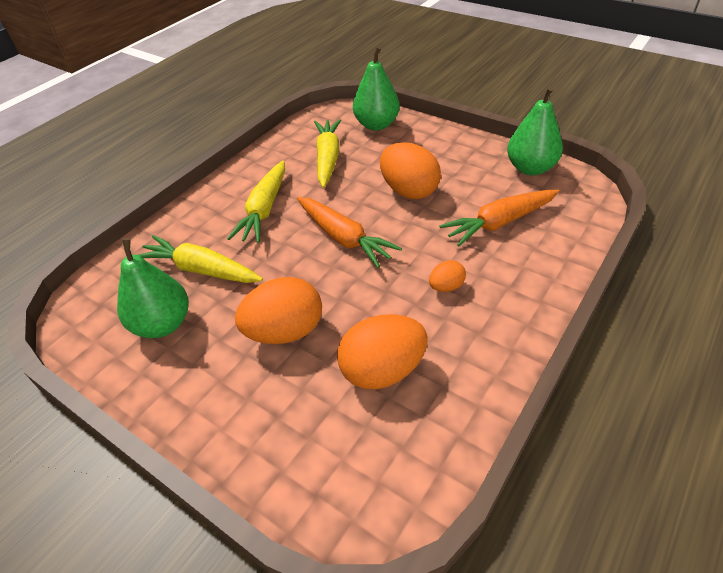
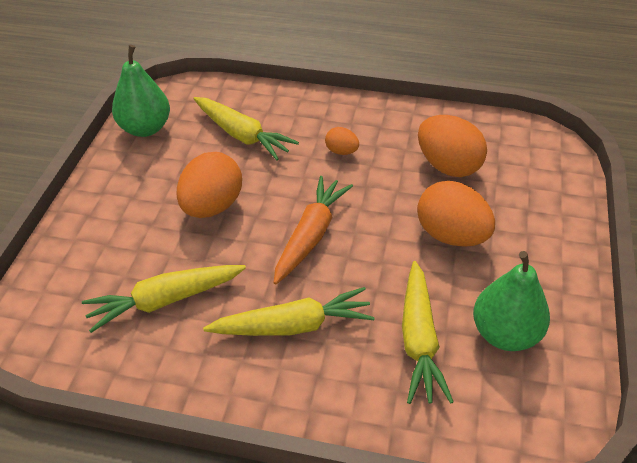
camera: 115 degrees left, 0 degrees up
green pear [353,46,400,131] -> none
orange carrot [440,190,559,246] -> yellow carrot [193,97,299,161]

